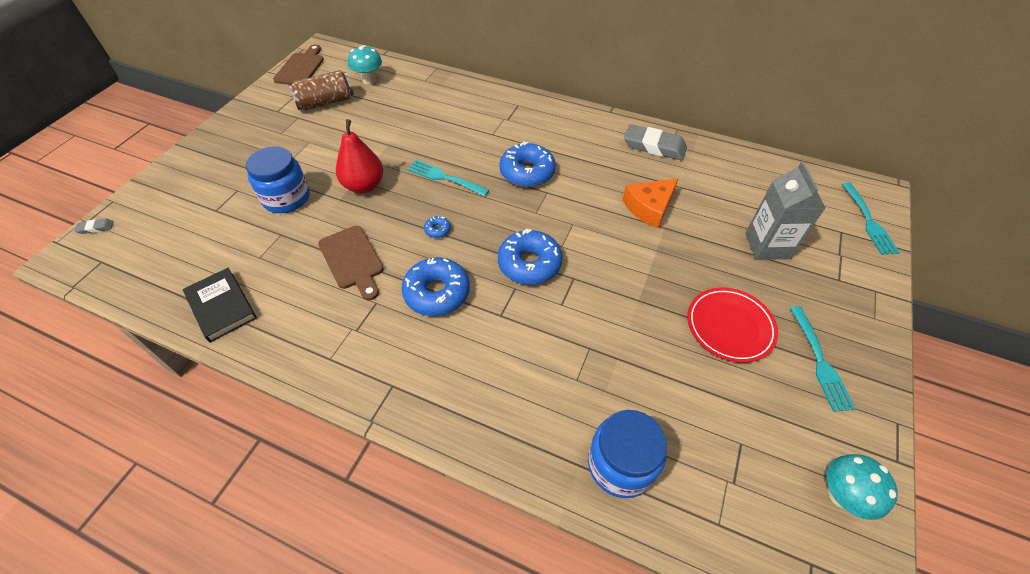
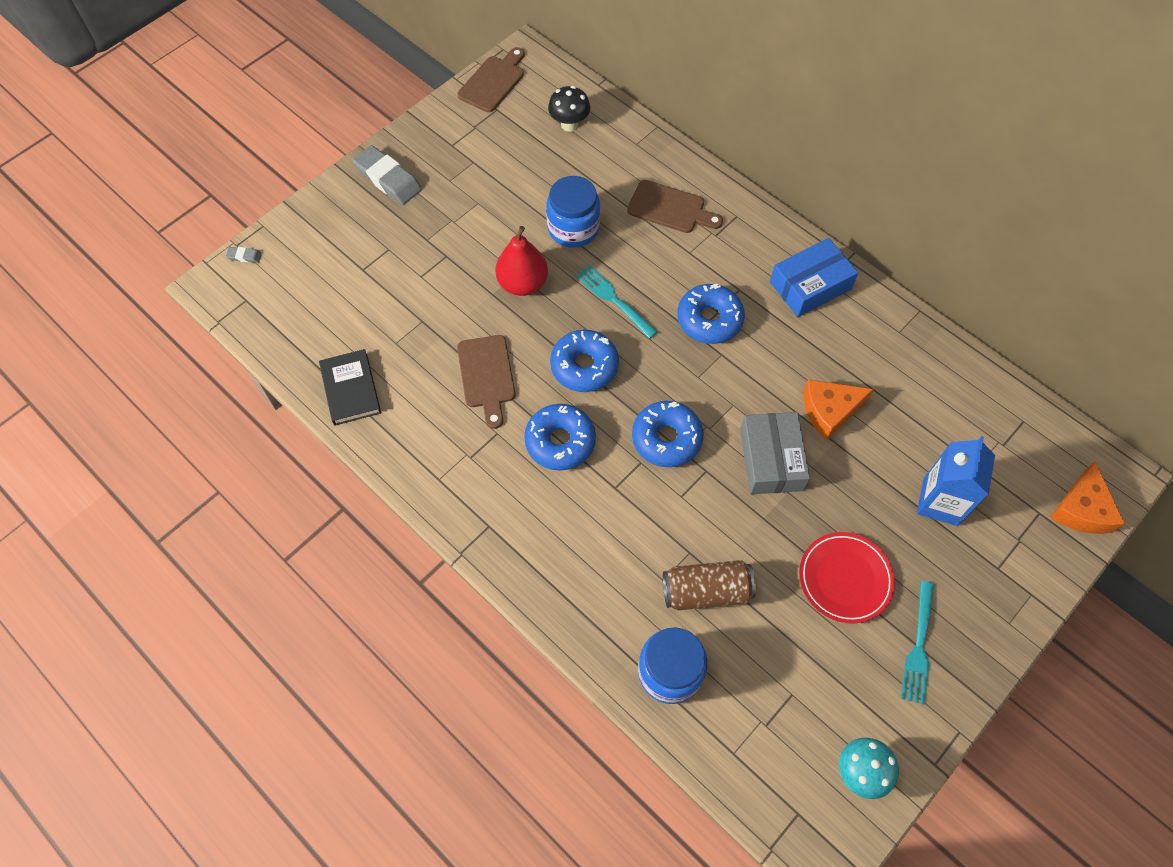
camera: 20 degrees right, 10 degrees up
blue jar [246,146,310,213] -> blue jar moved to [546,176,600,248]
brown can [289,70,354,110] -> brown can moved to [663,560,756,610]
turquoise mushroom [348,45,382,84] -> black mushroom [548,86,590,132]
blue donut [424,216,451,238] -> blue donut [550,330,619,392], size x2.29
grey eraser [624,124,687,161] -> grey eraser moved to [353,145,422,205]
grey carton [745,161,826,260] -> blue carton [917,436,995,526]
turquoise fork [842,182,900,255] -> orange cheese [1050,462,1125,534]
none -> brown cutting board [627,180,723,233]
none -> grey box [740,412,810,495]
none -> blue box [770,238,858,317]

